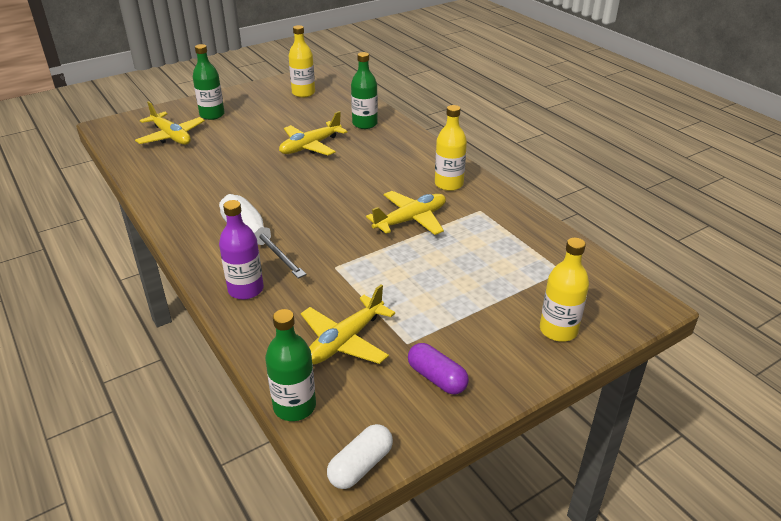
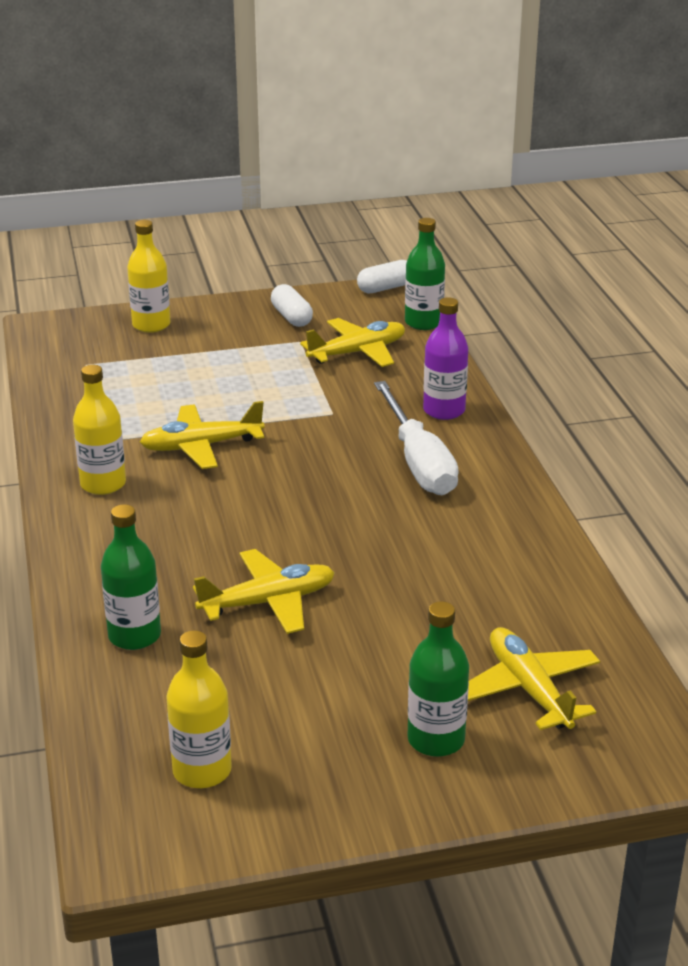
camera: 160 degrees left, 5 degrees down
purple capsule [408,343,469,394] -> white capsule [271,284,313,327]

